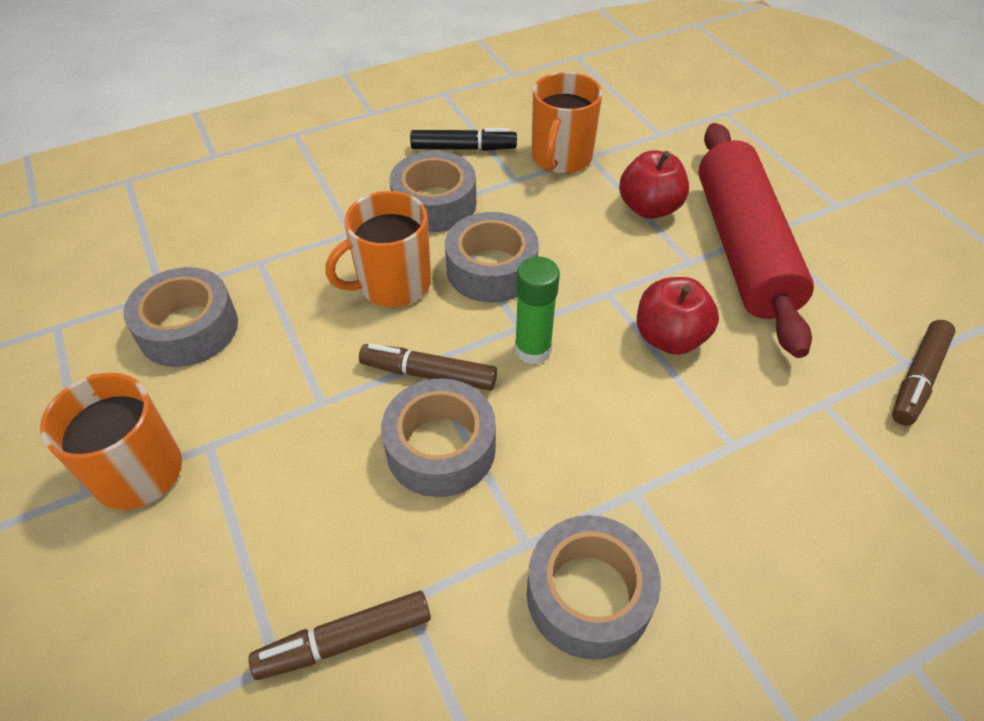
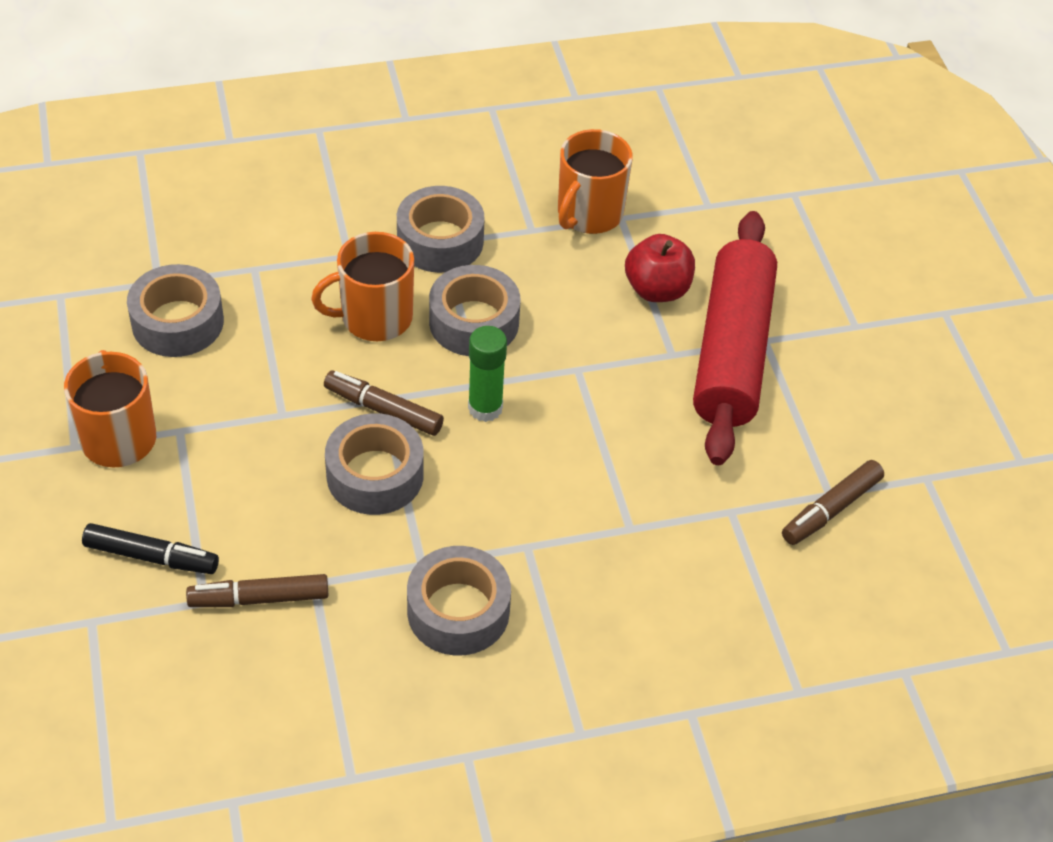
camera: 10 degrees right, 0 degrees up
black marker [410,128,517,151] -> black marker moved to [82,523,219,574]
red apple [637,277,719,355] -> none

